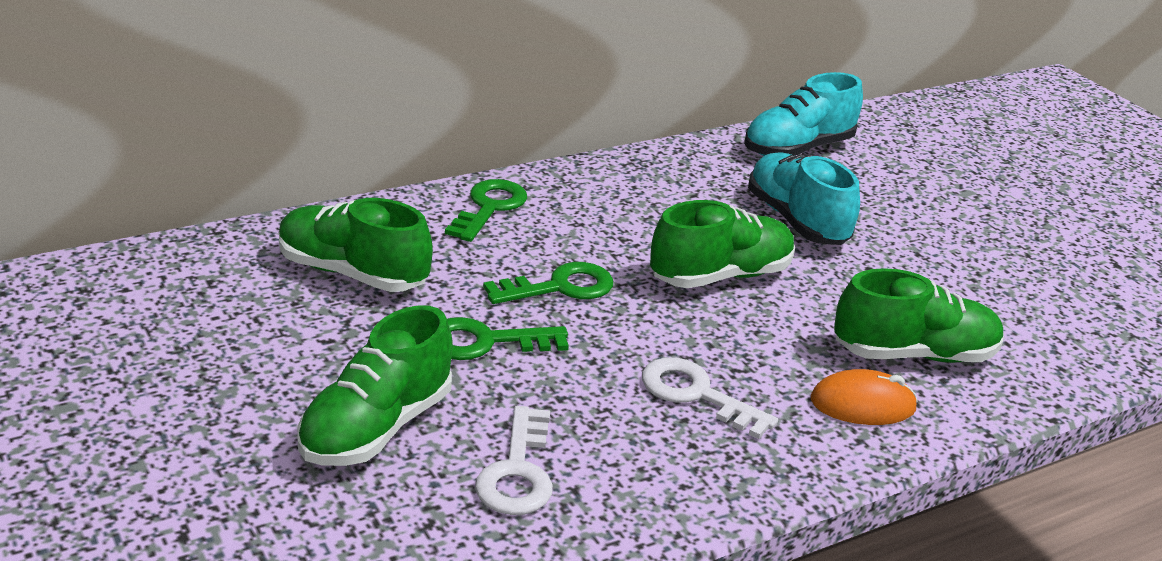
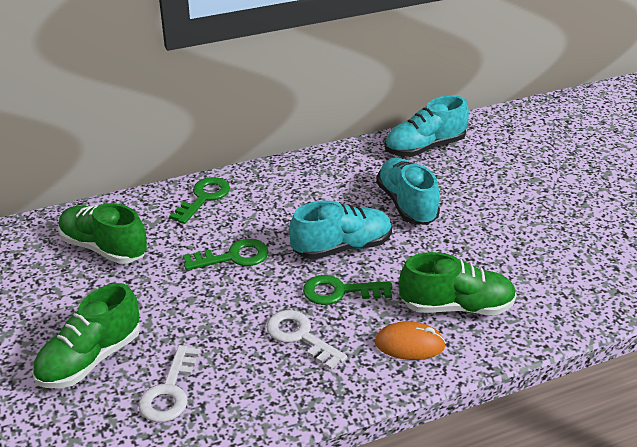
camera: 10 degrees right, 5 degrees up
green key [447,317,569,360] -> green key moved to [303,275,392,305]
green shoe [650,200,795,288] -> turquoise shoe [289,200,392,260]

